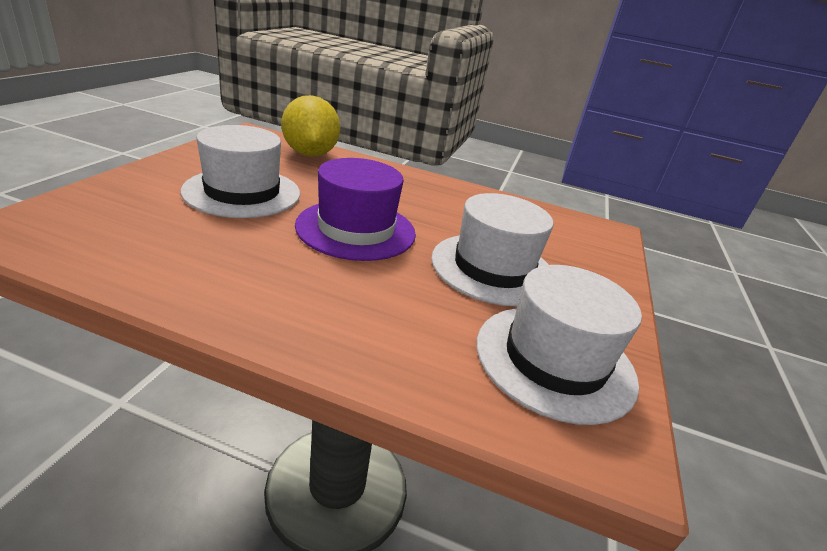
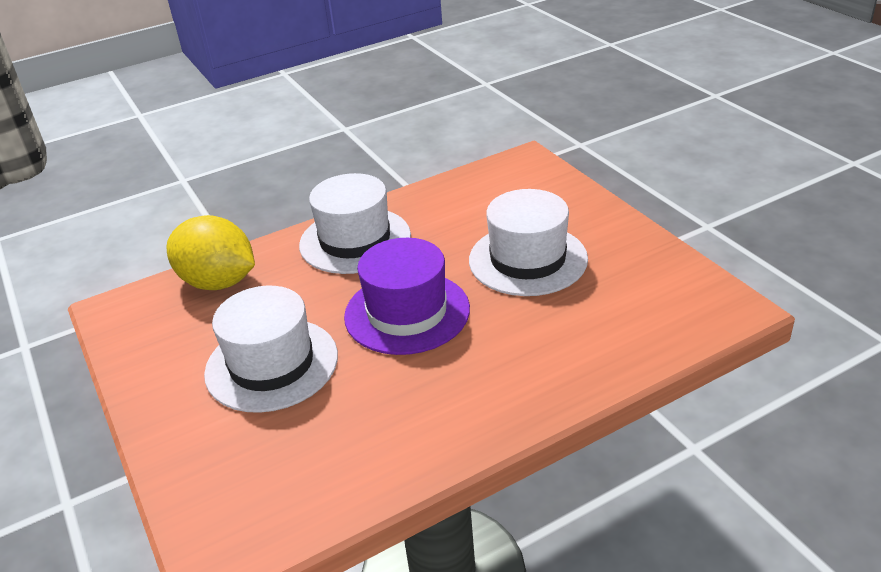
camera: 40 degrees left, 5 degrees up
white hat [477,265,642,425] -> white hat moved to [299,173,411,274]

